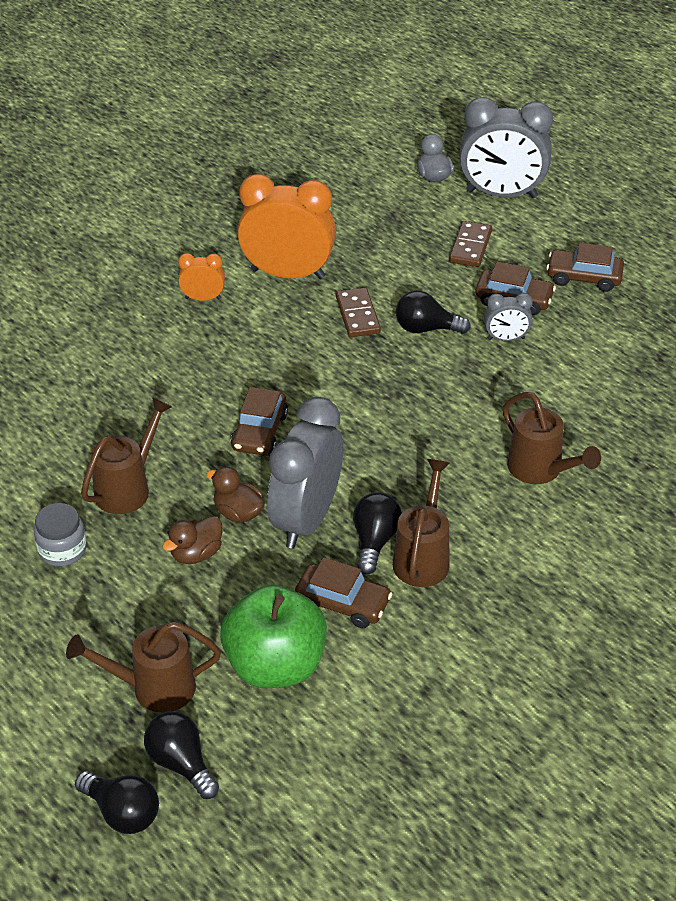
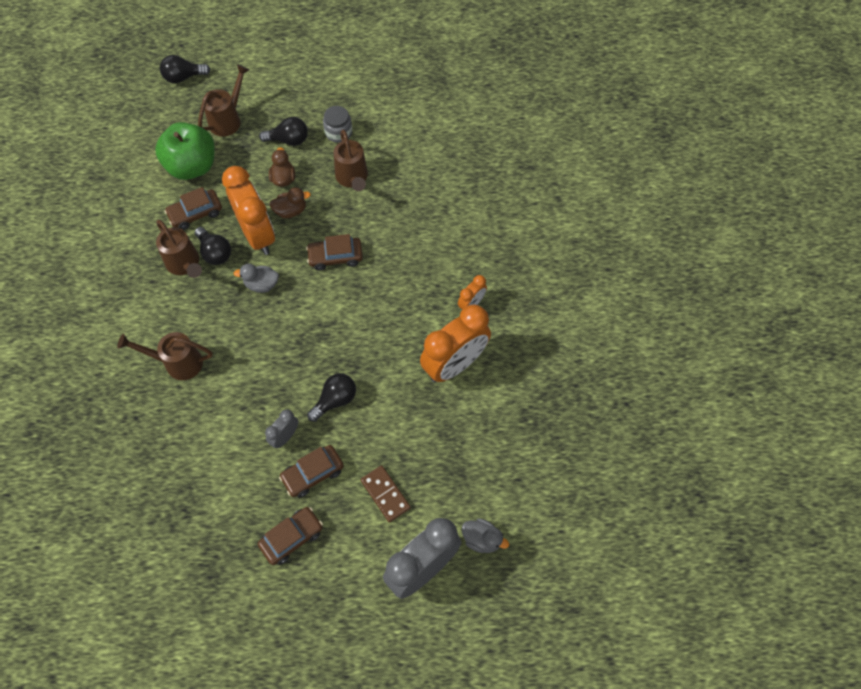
camera: 130 degrees right, 20 degrees up
black light bulb [144,711,219,799] -> black light bulb moved to [259,117,308,146]
brown car [231,387,288,455] -> brown car turned 60 degrees counterclockwise [306,234,363,270]
grey clock [267,397,343,549] -> orange clock [222,166,275,255]
brown domino [336,287,381,337] -> none
none -> grey duck [234,264,279,293]

